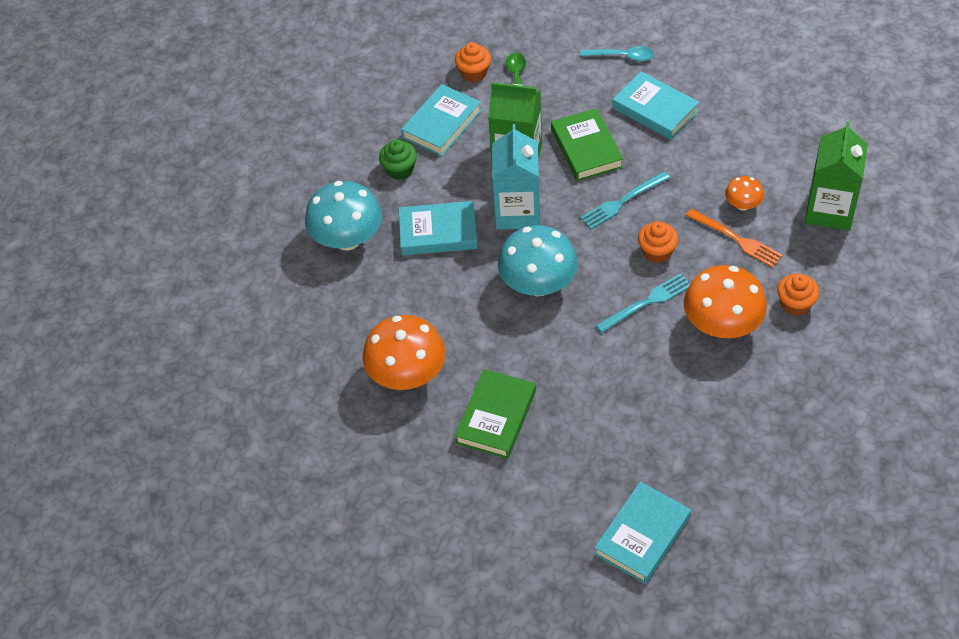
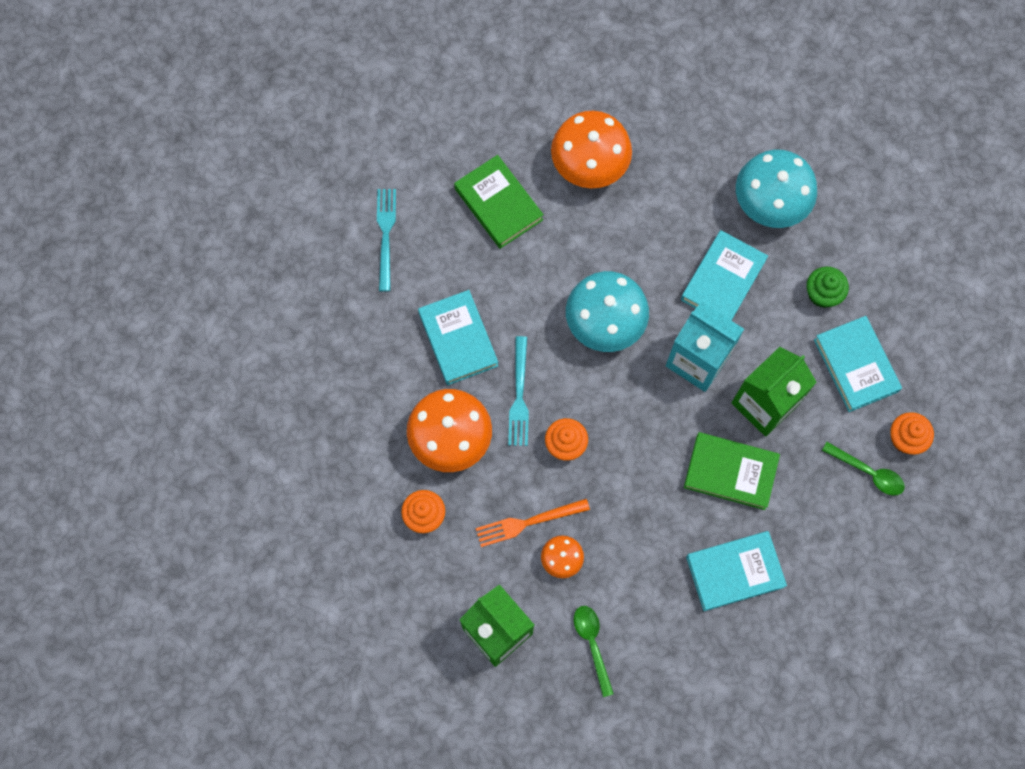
camera: 120 degrees right, 20 degrees up
turquoise spoon [580,46,655,61] -> none
turquoise fork [580,171,670,229] -> turquoise fork moved to [377,189,396,292]
turquoise book [594,482,691,584] -> turquoise book moved to [418,290,498,385]
none -> green spoon [574,606,614,697]

